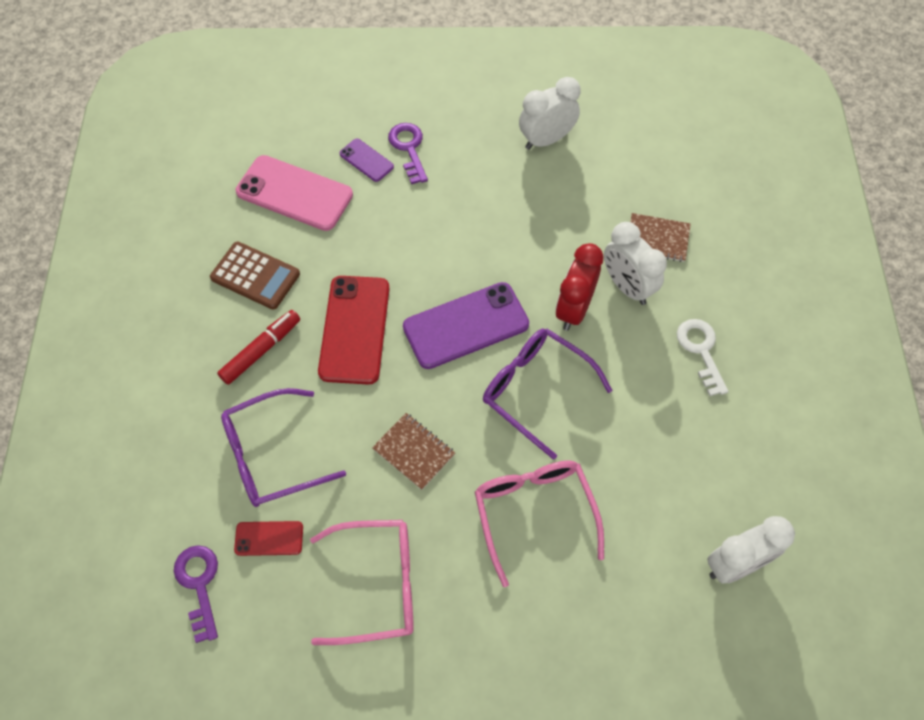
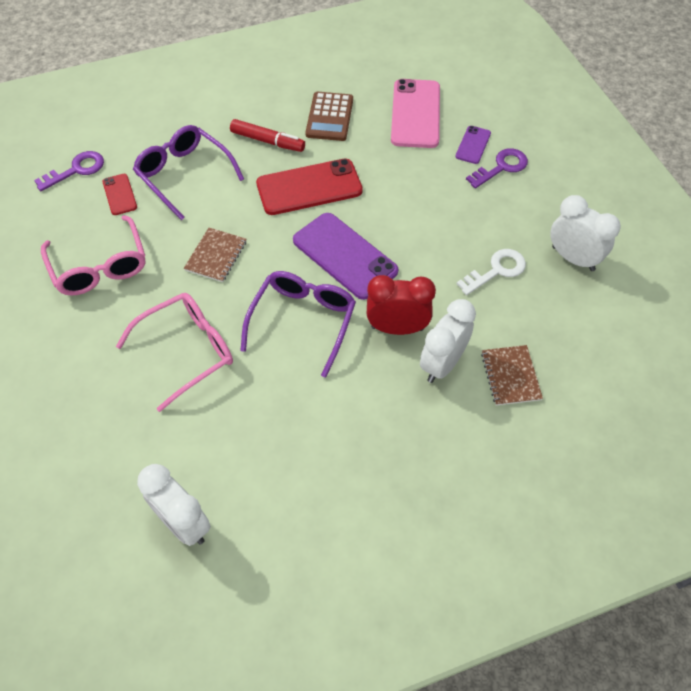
camera: 70 degrees right, 5 degrees down
white key [677,319,728,396] -> white key moved to [457,249,526,295]

